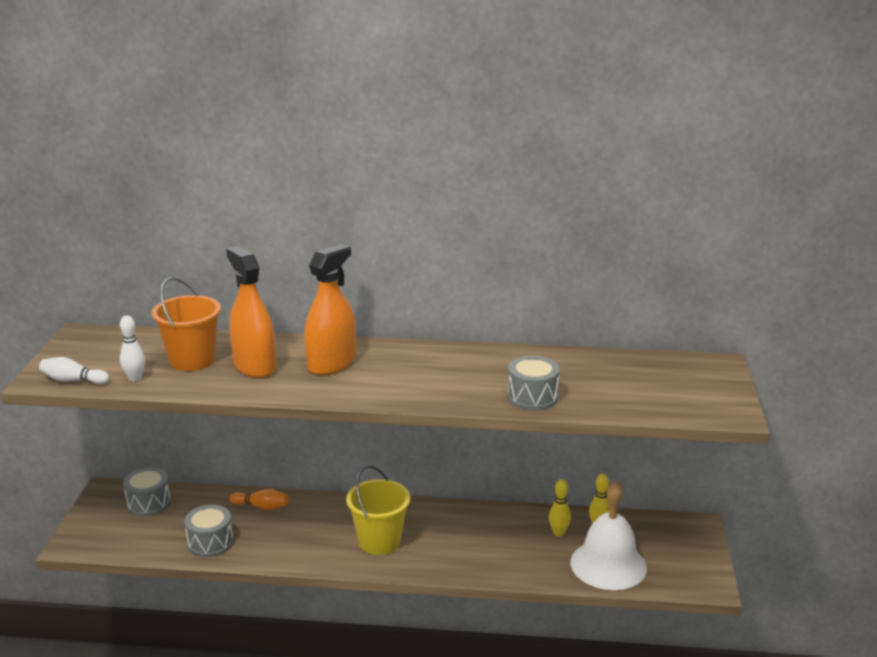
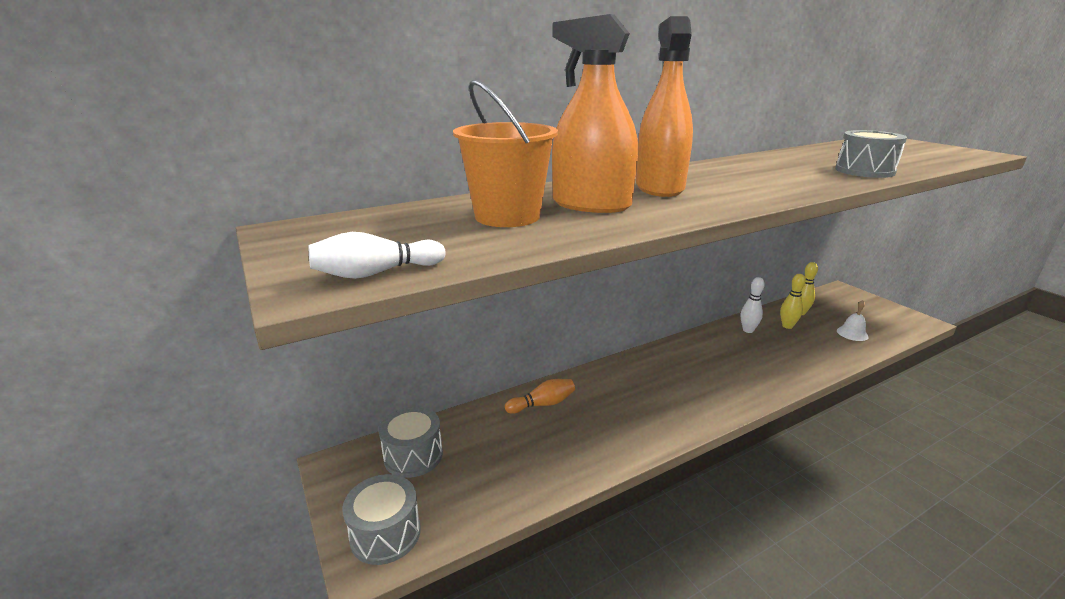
camera: 35 degrees left, 0 degrees up
white bowling pin [120,315,145,382] -> white bowling pin moved to [741,277,765,333]
grey drum [184,505,233,557] -> grey drum moved to [342,474,421,565]
yellow bucket [346,465,410,555] -> none
white bell [570,481,647,590] -> white bell [837,300,869,341], size x0.42

